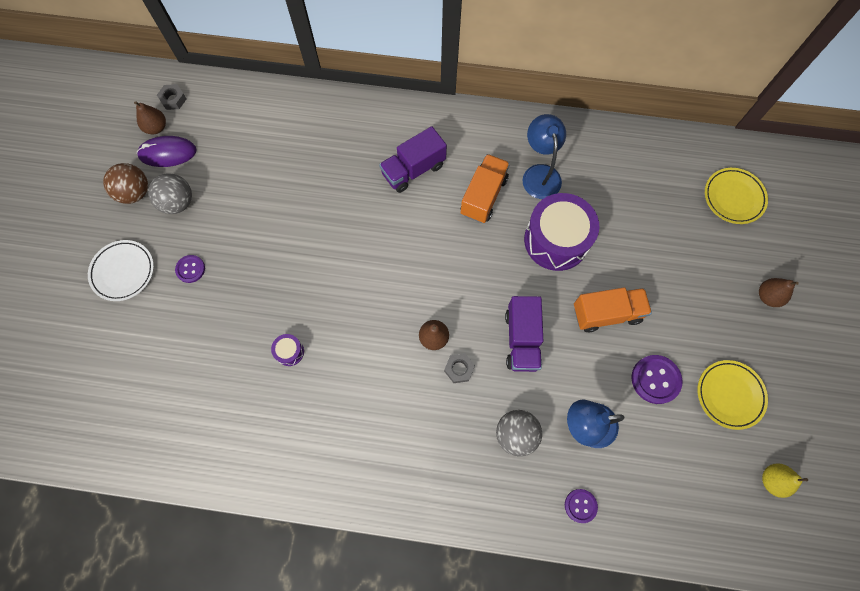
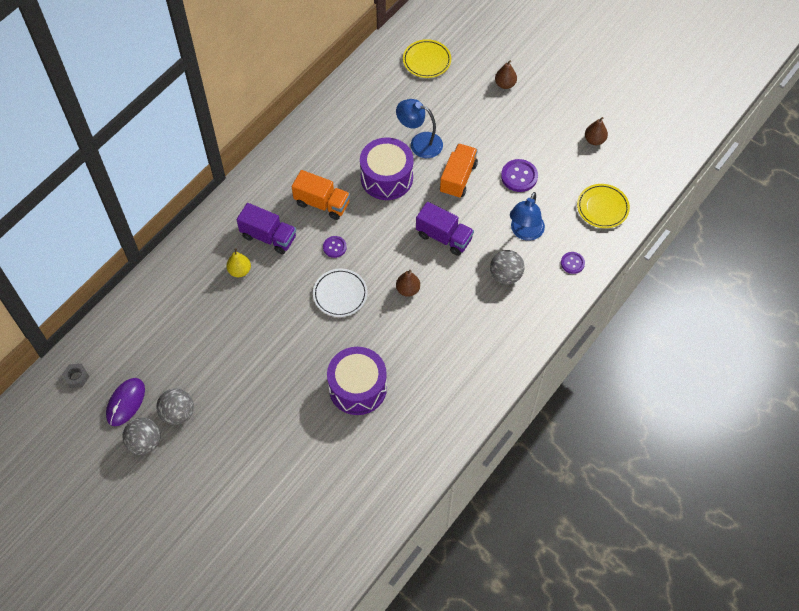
camera: 60 degrees left, 10 degrees down
white plate [88,240,154,301] -> white plate moved to [313,269,367,317]
brown ball [103,163,148,204] -> grey ball [123,418,161,455]
brown pear [134,101,166,134] -> brown pear moved to [585,117,608,145]
purple button [175,255,205,283] -> purple button moved to [323,236,347,258]
purple drum [271,334,304,366] -> purple drum [327,347,387,415], size x2.40
purple truck [379,126,447,193] -> purple truck turned 60 degrees counterclockwise [236,203,296,254]
grey nut [444,353,475,383] -> none
orange truck [460,154,510,223] -> orange truck turned 150 degrees clockwise [292,170,350,220]
blue lamp [523,114,566,199] -> blue lamp moved to [396,99,443,158]
yellow plate [698,360,768,430] -> yellow plate moved to [577,184,630,228]
yellow pear [762,464,808,498] -> yellow pear moved to [226,248,251,277]

